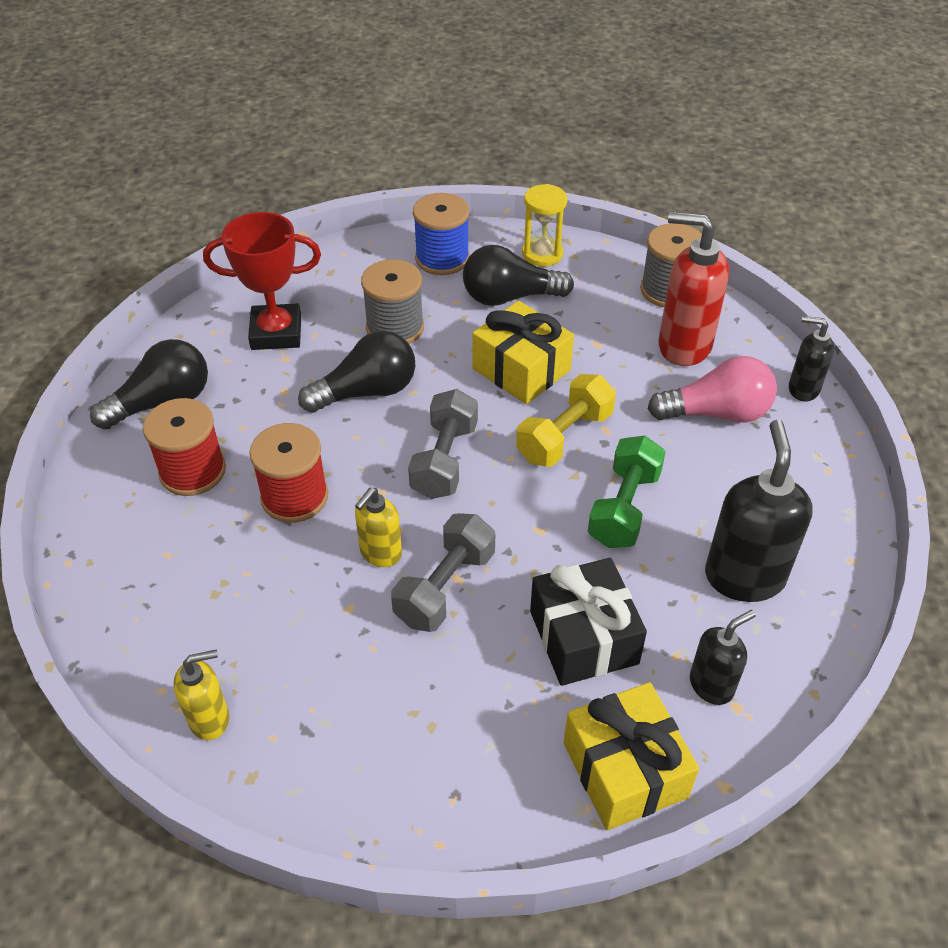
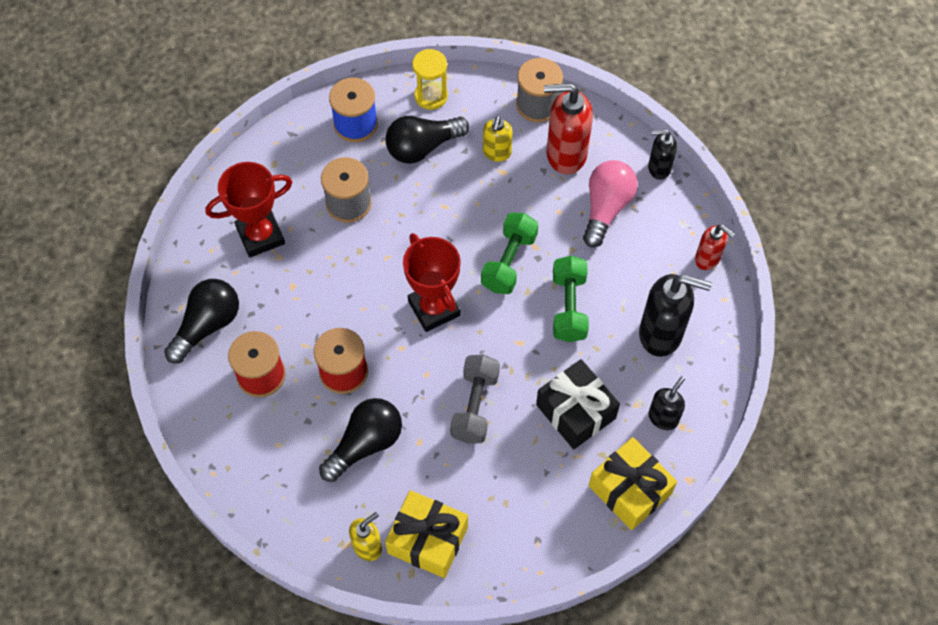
camera: 20 degrees left, 15 degrees up
black light bulb [298,331,415,413] -> black light bulb moved to [319,398,402,482]
yellow soap dispenser [355,488,402,567] -> yellow soap dispenser moved to [483,115,513,162]
grey dumbbell [408,389,478,499] -> red trophy [403,233,461,332]
yellow gift [472,301,574,404] -> yellow gift moved to [385,490,468,578]
yellow dumbbell [516,374,616,467] -> green dumbbell [481,213,538,294]
pink light bulb [648,356,777,423] -> pink light bulb turned 45 degrees counterclockwise [583,160,637,247]
black soap dispenser [705,420,813,602] -> black soap dispenser turned 120 degrees clockwise [639,274,712,357]
none -> red soap dispenser [695,225,735,270]

